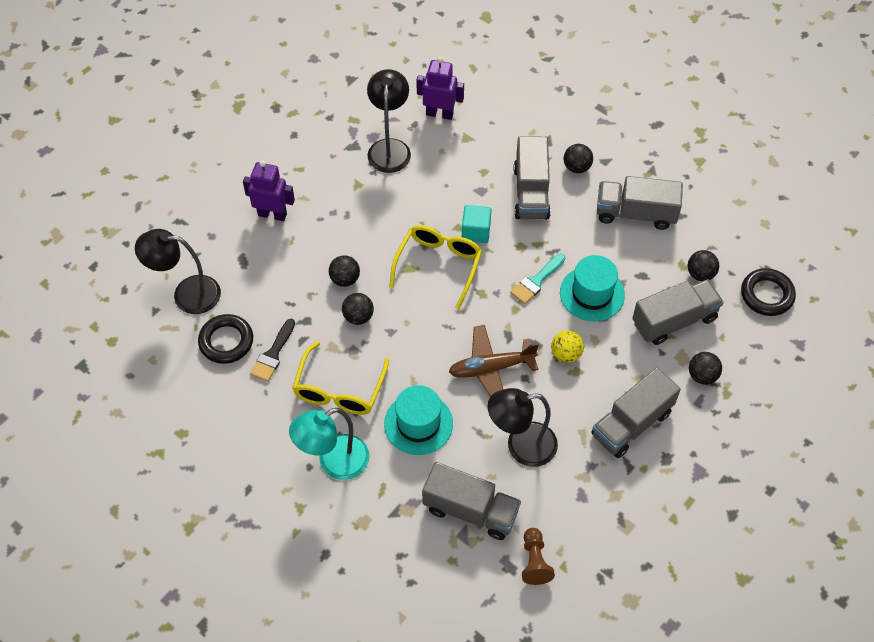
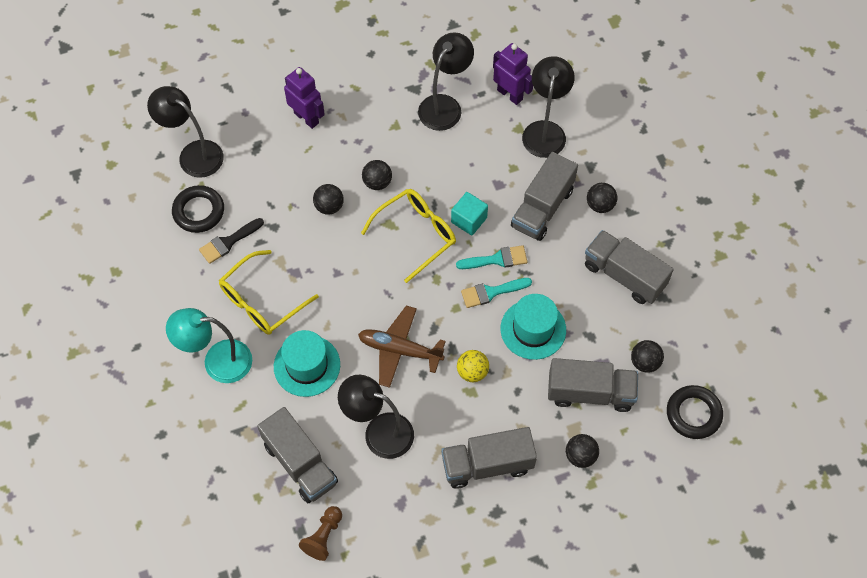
camera: 30 degrees right, 5 degrees up
black ball [342,293,374,325] -> black ball moved to [362,160,392,190]
none -> turquoise brush [456,245,527,269]
none -> black lamp [522,56,575,158]

